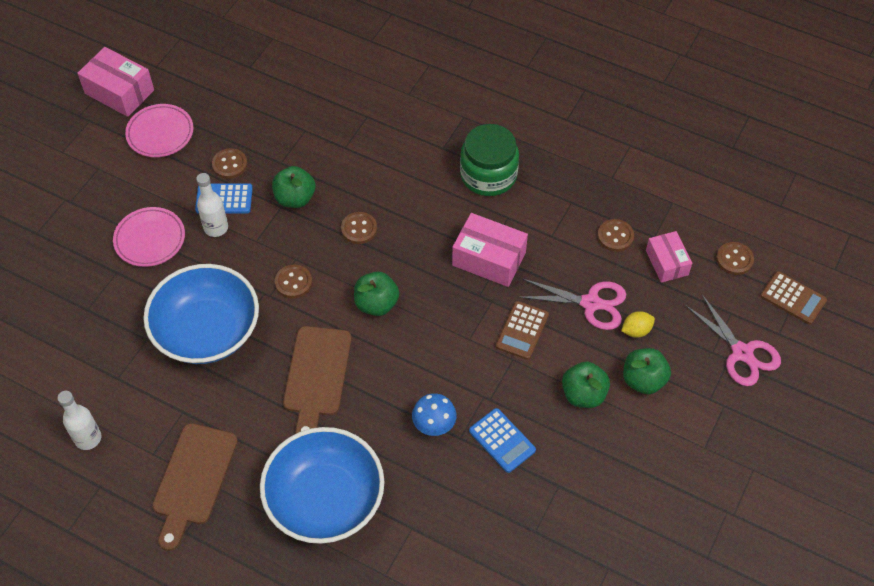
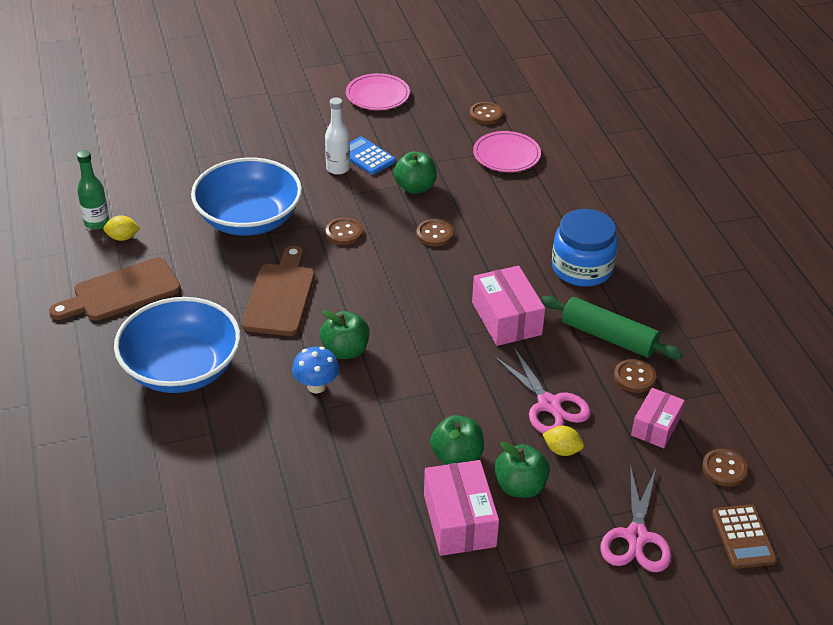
camera: 45 degrees right, 15 degrees down
white bottle [57,391,101,450] -> green bottle [77,150,110,230]
pink box [77,47,154,117] -> pink box moved to [424,460,499,556]
pink plate [113,207,185,267] -> pink plate moved to [473,131,541,172]
brown button [212,148,247,179] -> brown button moved to [470,102,503,124]
brown cutting board [283,326,352,434] -> brown cutting board turned 135 degrees clockwise [242,246,315,336]
green apple [354,272,399,316] -> green apple moved to [320,310,370,359]
green jar [460,124,519,196] -> blue jar [552,209,618,287]
blue calculator [469,408,536,473] -> none
brown calculator [496,301,549,360] -> none
none -> yellow lemon [103,215,140,241]
none -> green rolling pin [541,296,683,359]

